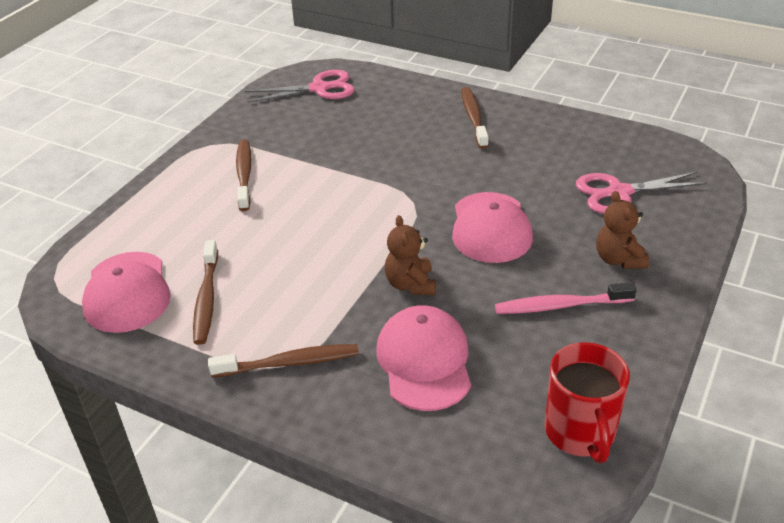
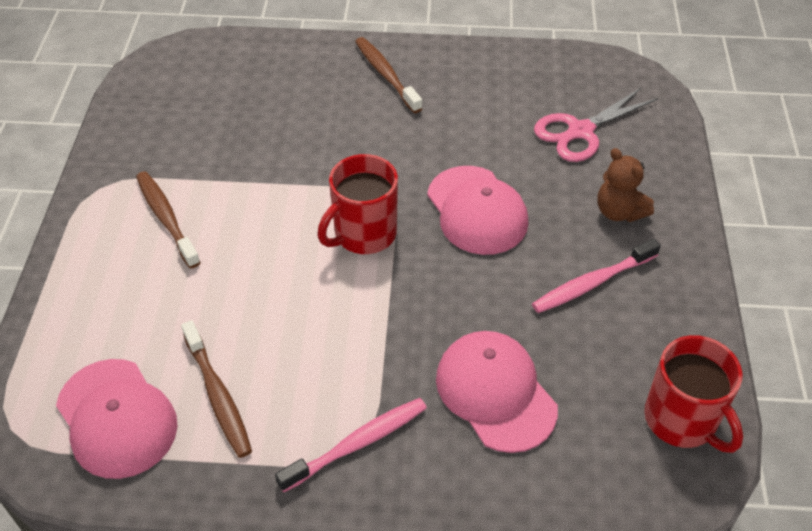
camera: 25 degrees left, 10 degrees up
brown toothbrush [208,344,359,377] -> pink toothbrush [275,398,427,492]
pink scissors [245,70,355,103] -> none
brown teddy bear [385,215,436,295] -> none
none -> red mug [317,154,398,254]

